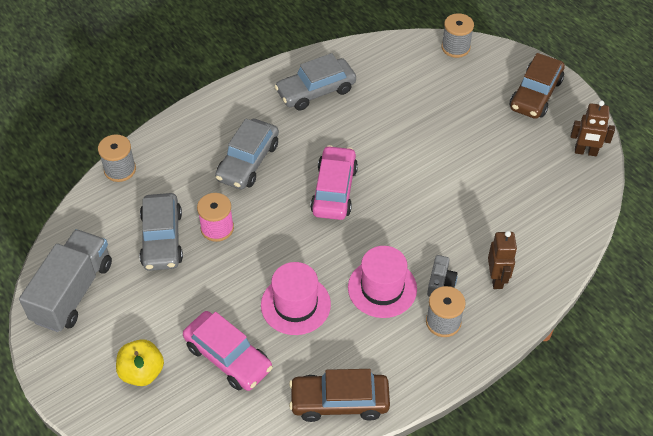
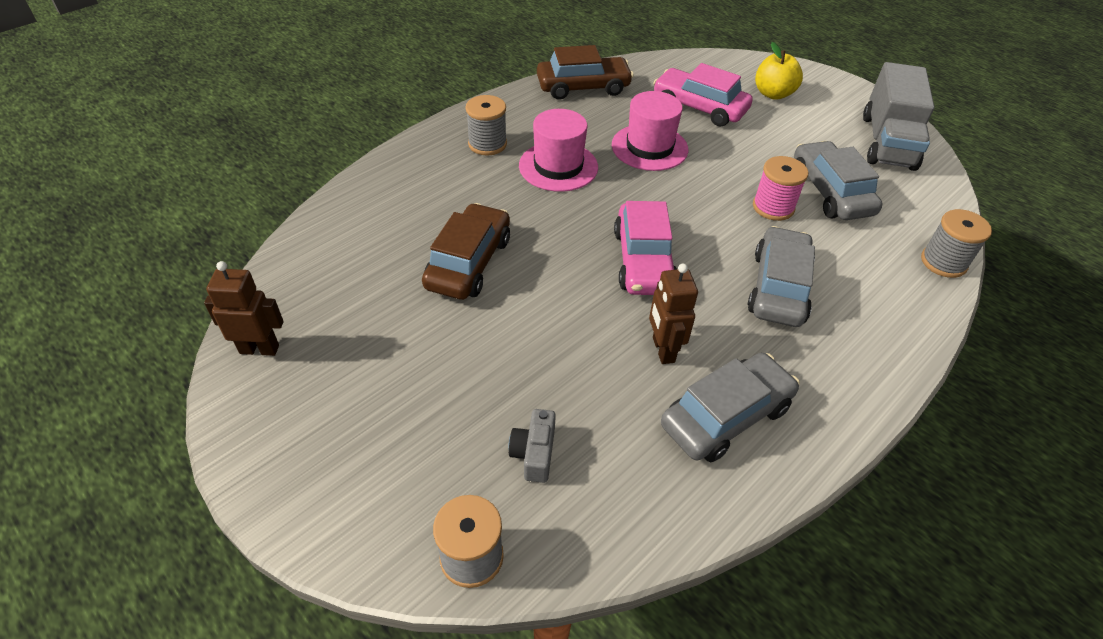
camera: 170 degrees right, 5 degrees down
grey camera [427,255,457,297] -> grey camera moved to [508,409,556,483]
brown robot [488,231,517,289] -> brown robot moved to [649,264,698,364]
brown car [510,53,565,119] -> brown car moved to [422,203,510,300]

